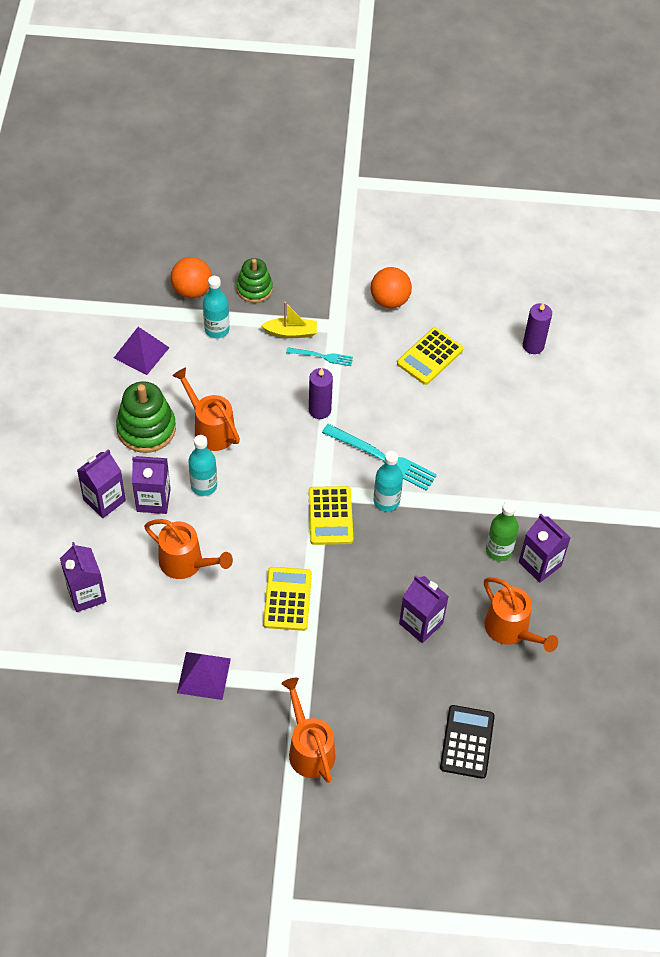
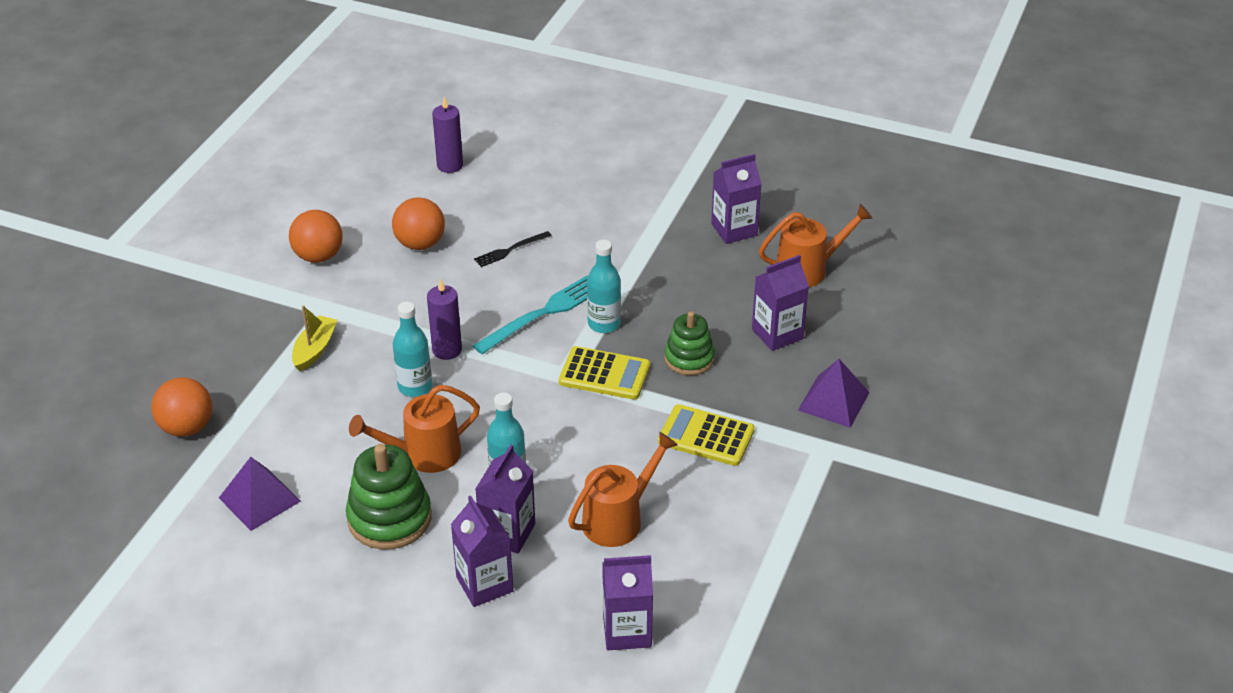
camera: 70 degrees left, 15 degrees down
purple pyramid [177,652,231,700] -> purple pyramid moved to [798,359,870,428]
turquoise bottle [203,276,229,338] -> turquoise bottle moved to [393,302,432,397]
green stacking toy [236,258,273,303] -> green stacking toy moved to [664,311,715,376]
orange watering can [281,678,336,783] -> none
turquoise fork [286,347,353,366] -> none
yellow calculator [397,327,463,385] -> orange ball [392,197,445,250]
black calculator [440,705,495,779] -> none
green bottle [486,501,519,561] -> none
none -> black fork [474,231,552,267]

